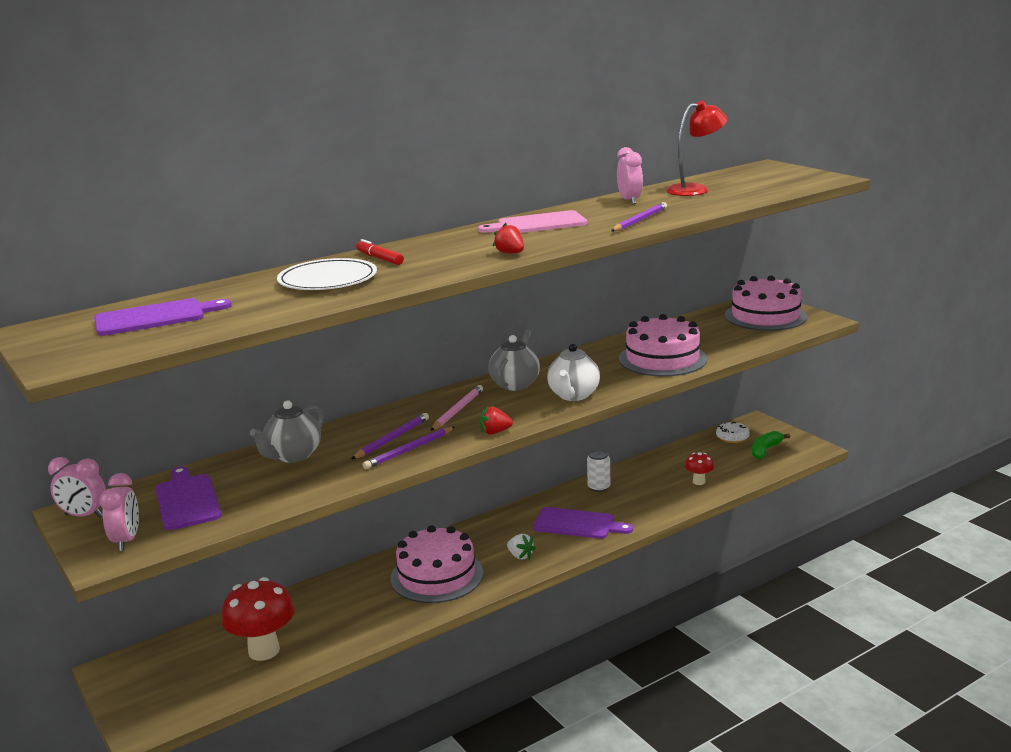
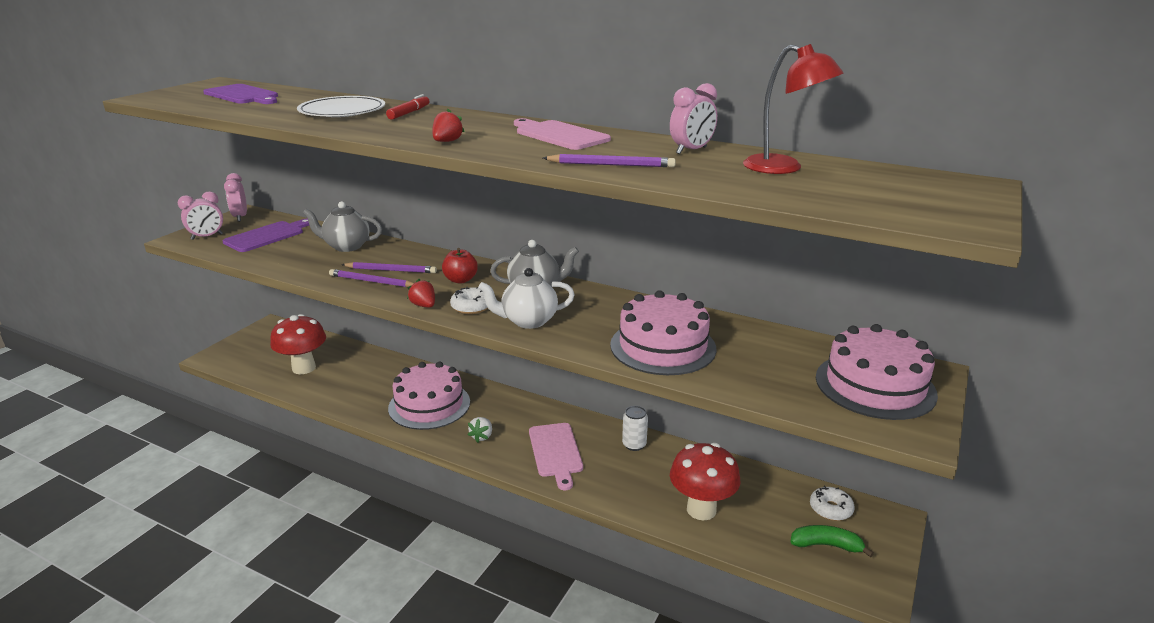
camera: 60 degrees right, 5 degrees up
pink pencil [430,385,483,431] -> red apple [442,248,478,284]
purple cutting board [533,507,633,539] -> pink cutting board [529,423,583,490]
red mushroom [685,452,714,485] -> red mushroom [670,443,740,520], size x1.96
none -> white donut [450,287,488,314]

